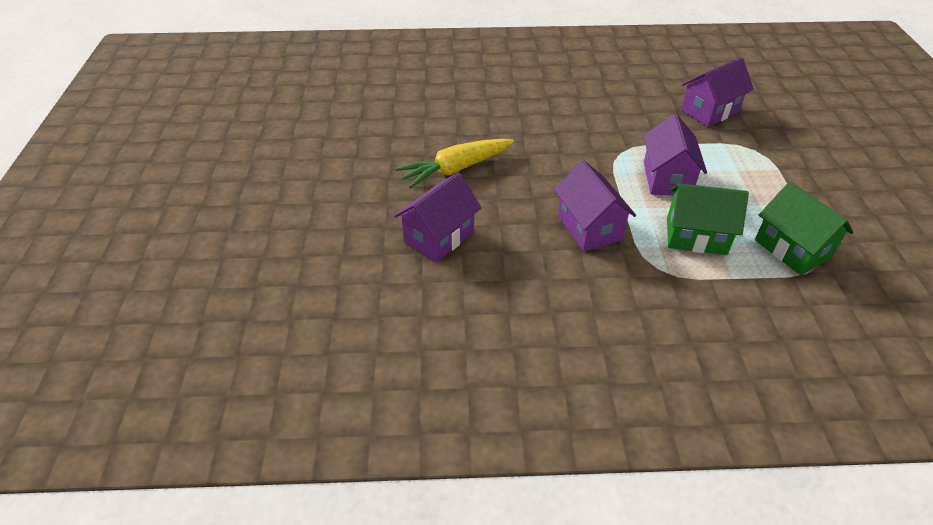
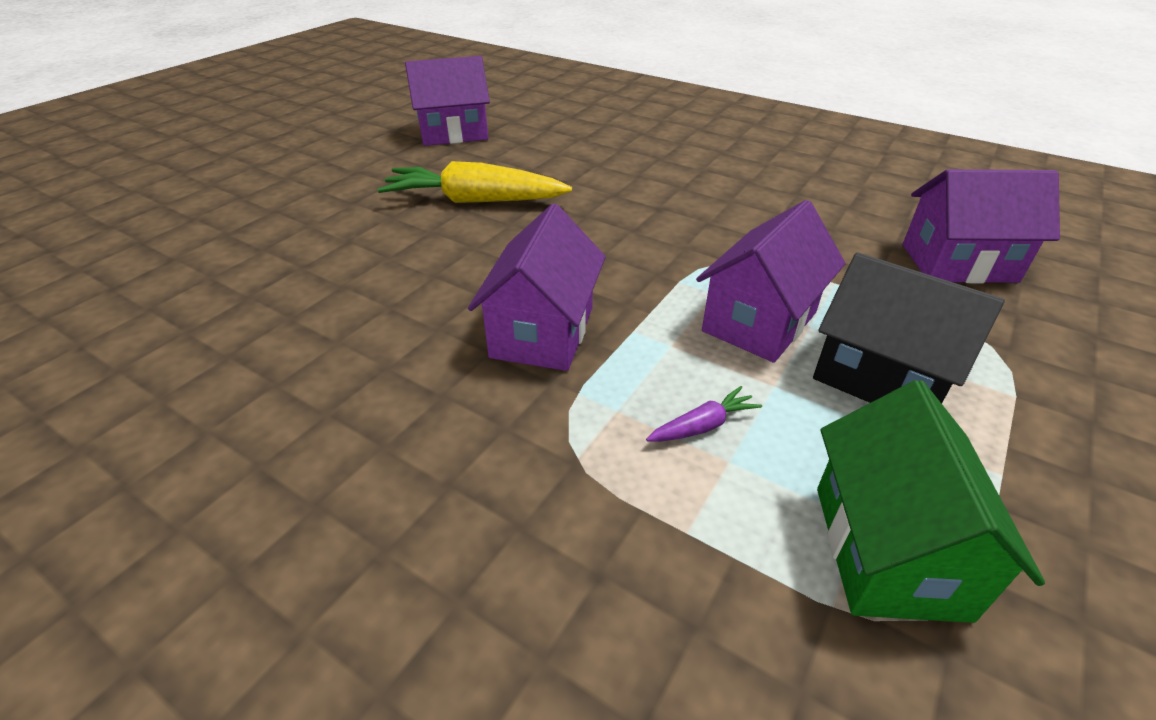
camera: 35 degrees right, 5 degrees down
purple house [394,172,481,263] -> purple house moved to [405,56,490,146]
green house [667,183,749,255] -> purple carrot [646,386,762,442]
none -> black house [813,252,1005,404]

